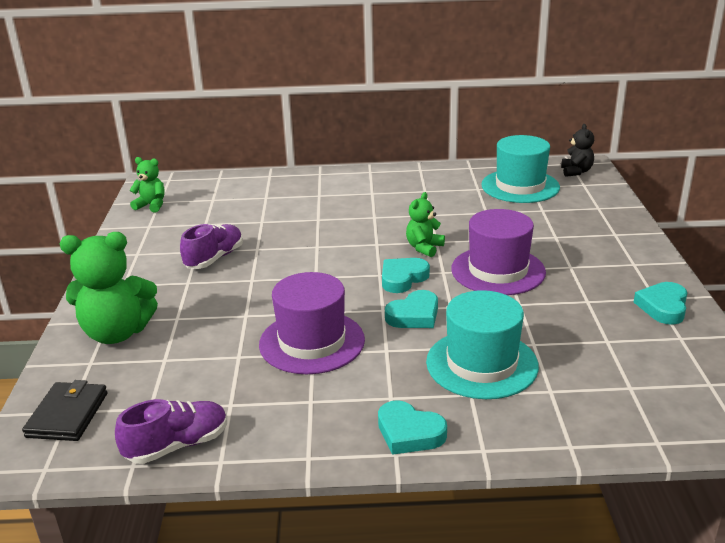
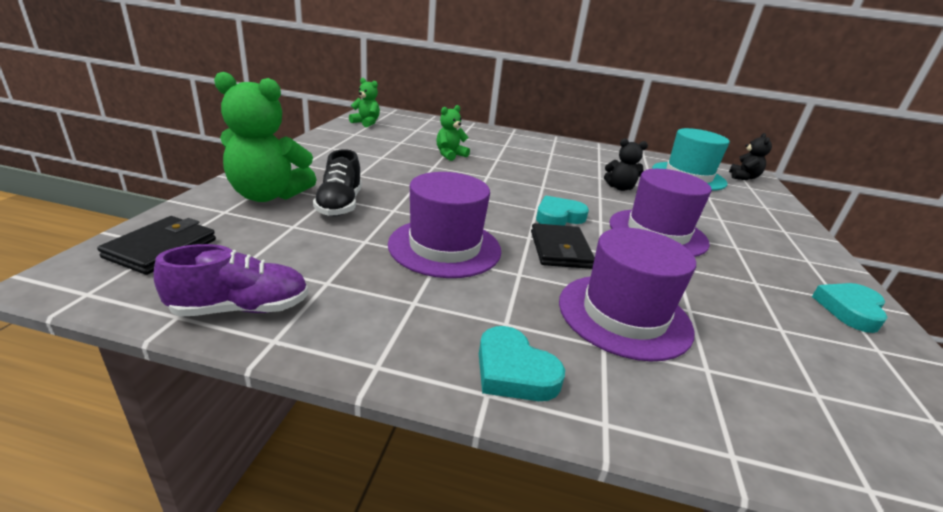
camera: 10 degrees right, 0 degrees up
purple shoe [180,224,243,269] -> none
turquoise heart [385,290,438,328] -> black wallet [531,223,595,269]
green teddy bear [406,192,445,257] -> green teddy bear moved to [436,105,470,161]
turquoise hat [426,290,539,399] -> purple hat [559,228,696,361]
none -> black shoe [313,149,362,216]
none -> black teddy bear [604,138,648,191]

